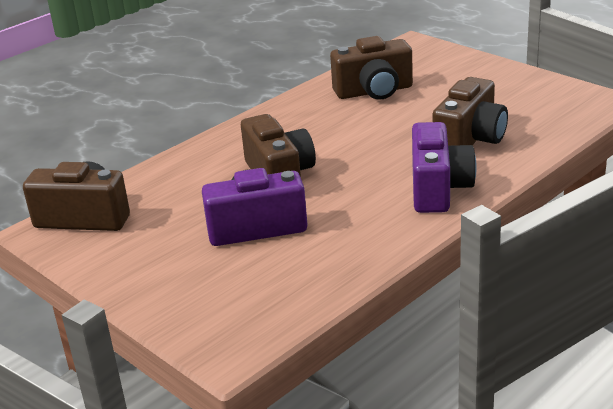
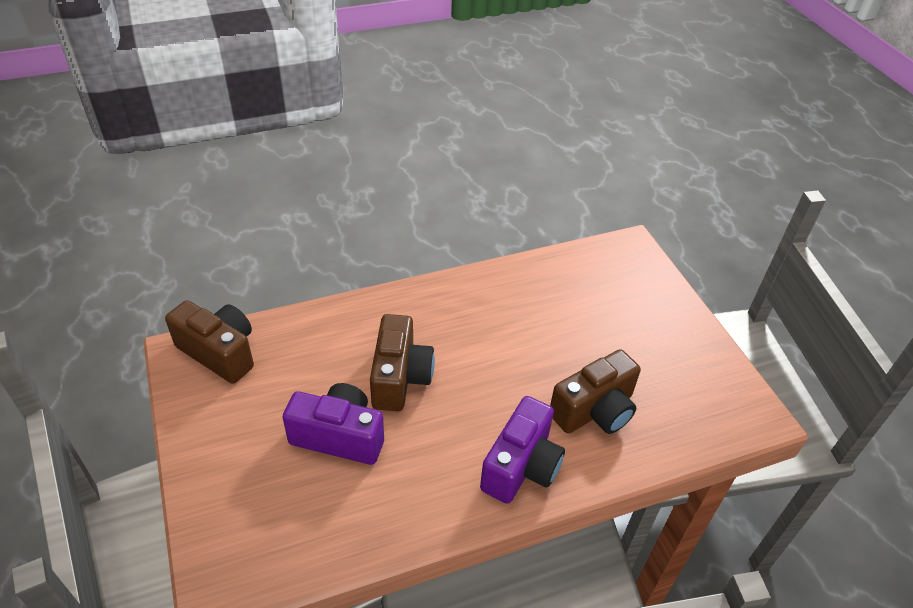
camera: 20 degrees right, 15 degrees up
brown camera [330,36,413,100] -> none

